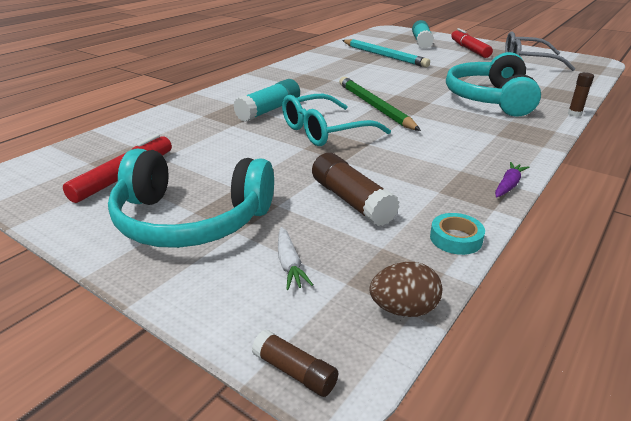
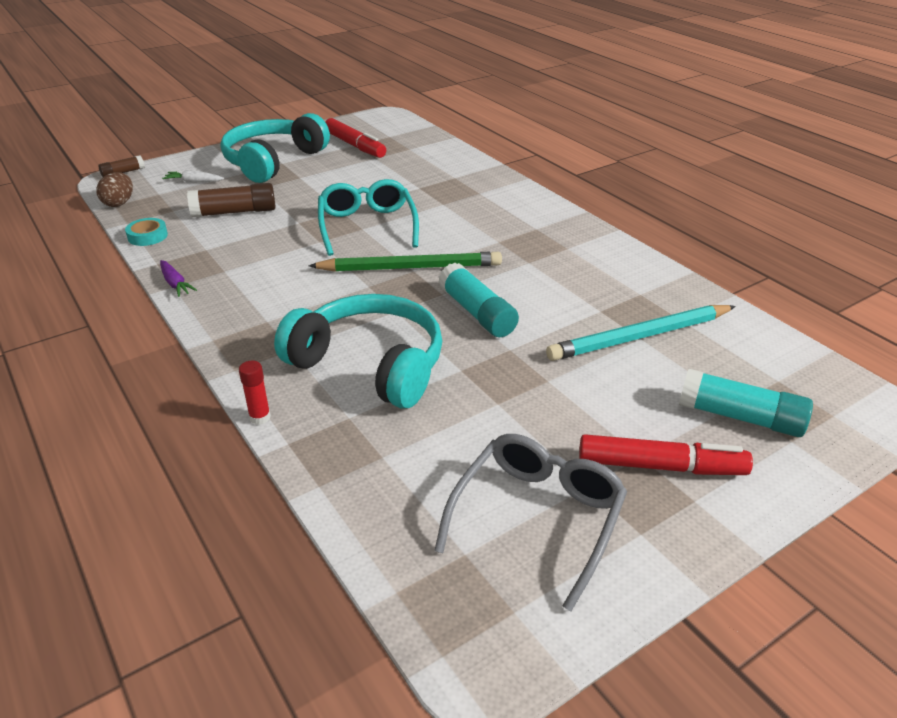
camera: 110 degrees right, 5 degrees up
turquoise glue stick [233,79,300,122] -> turquoise glue stick moved to [438,262,519,337]
brown glue stick [568,72,594,117] -> red glue stick [239,361,271,425]

